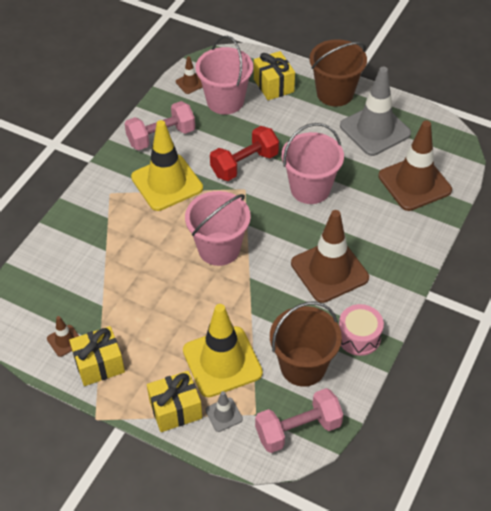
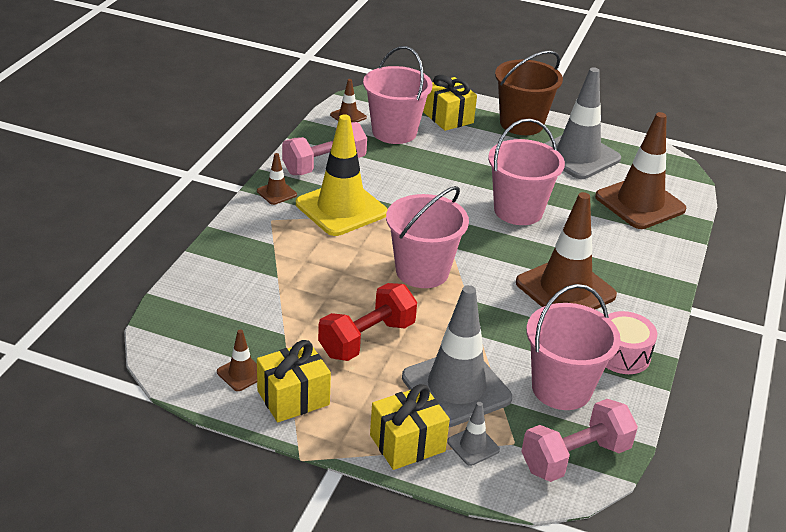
camera: 10 degrees left, 15 degrees down
yellow traffic cone [183,304,263,397] -> grey traffic cone [402,285,512,427]
red dumbbell [210,126,279,181] -> red dumbbell moved to [318,283,417,361]
brown bucket [270,301,342,387] -> pink bucket [526,284,621,410]
none -> brown traffic cone [257,153,297,205]

